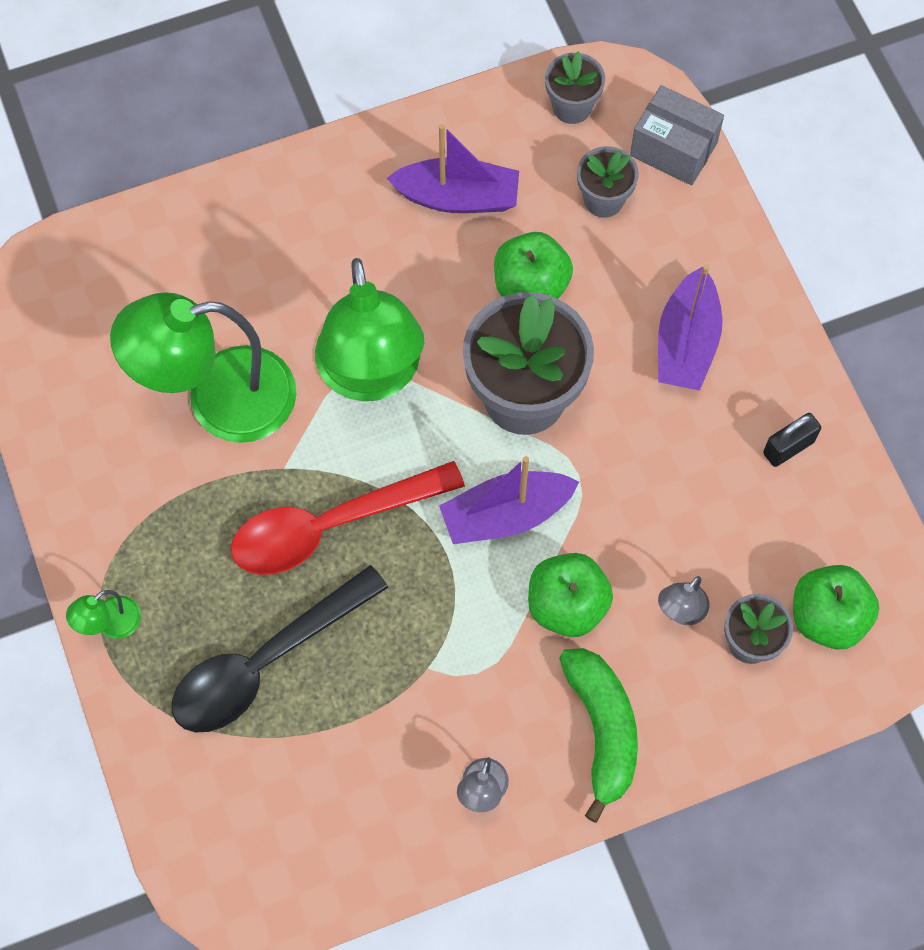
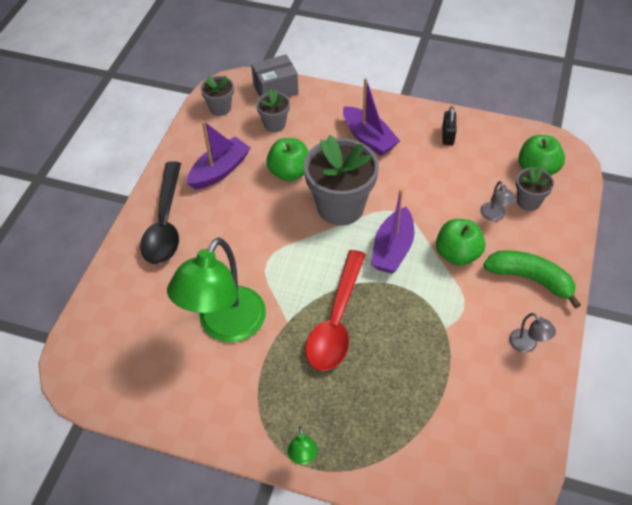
camera: 50 degrees left, 15 degrees down
black spoon [172,565,388,732] -> black spoon moved to [140,161,181,264]
green lamp [315,258,424,401] -> none

